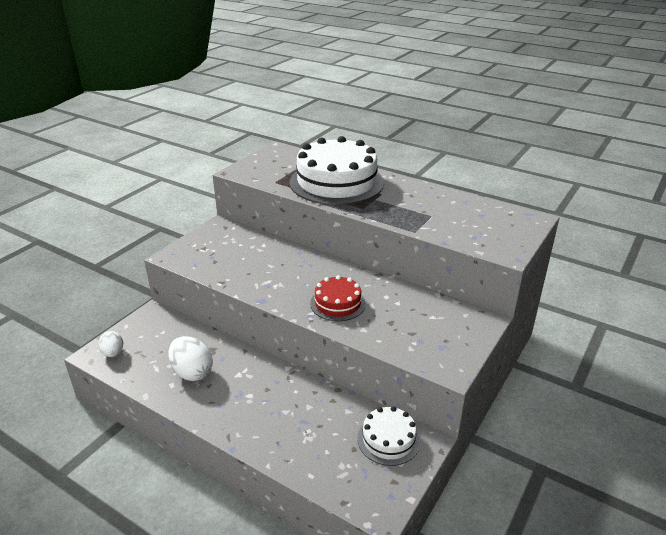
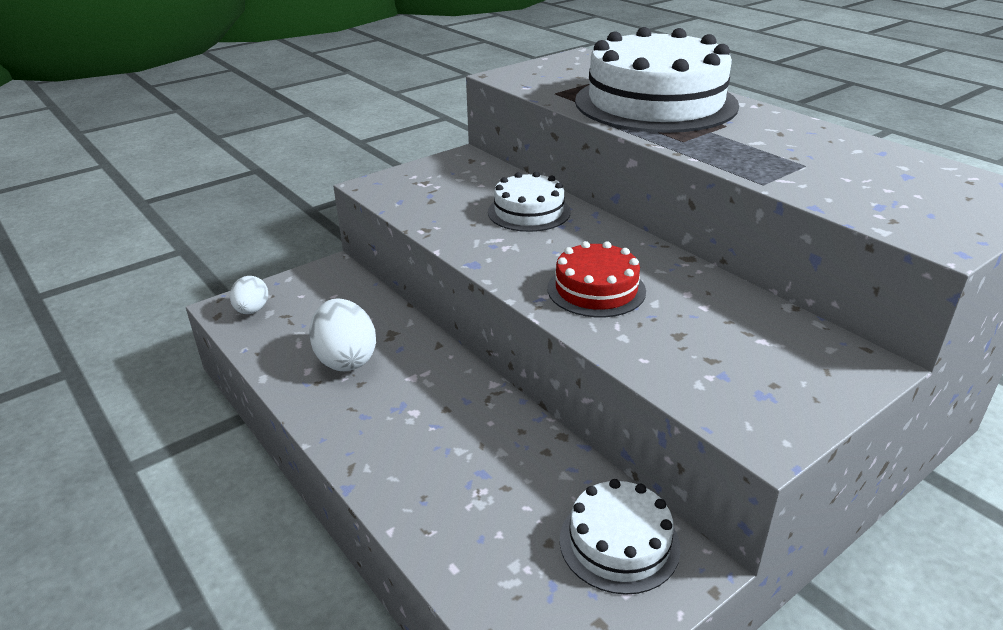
camera: 20 degrees right, 0 degrees up
none -> white cake [488,172,571,232]

